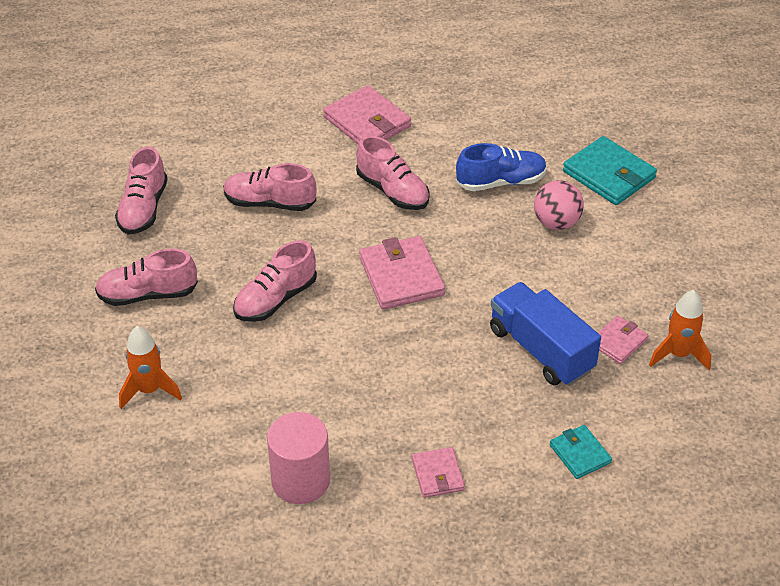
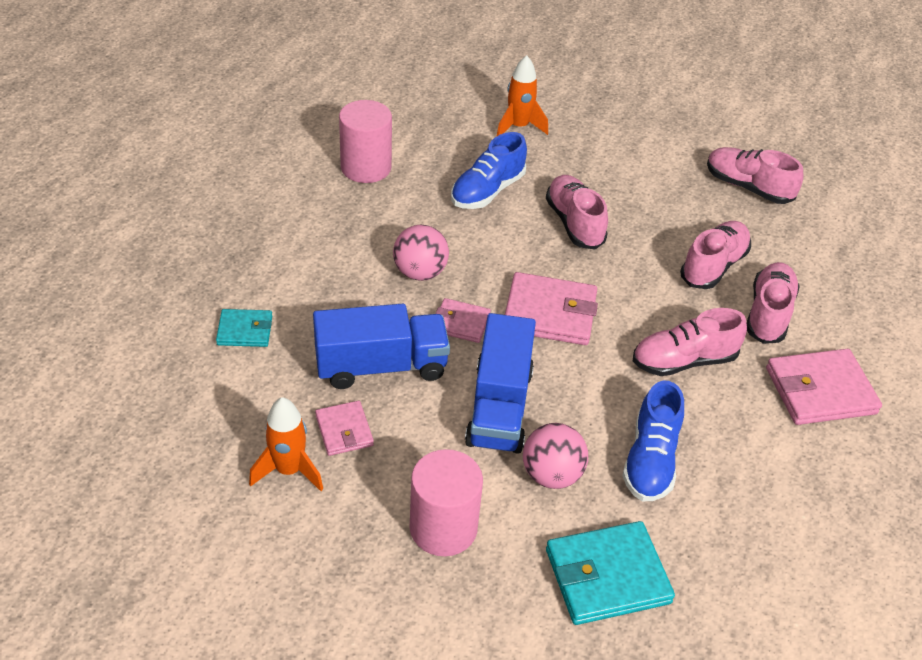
camera: 115 degrees right, 0 degrees up
pink shoe [95,248,198,306] -> pink shoe moved to [747,262,800,344]
pink wallet [412,447,465,498] -> pink wallet moved to [435,298,491,343]
none -> pink ball [393,225,449,281]
none -> pink cylinder [410,449,483,556]
none -> blue shoe [451,132,527,209]
none -> blue truck [465,313,536,454]

